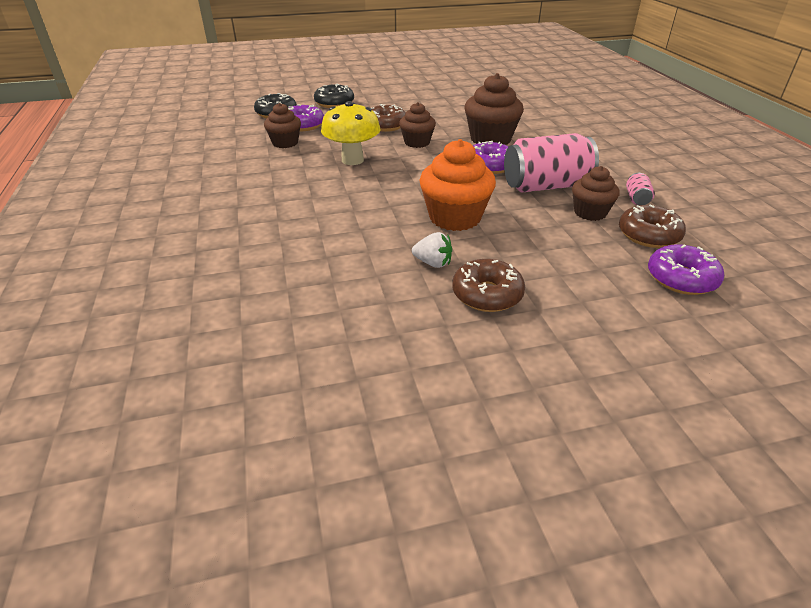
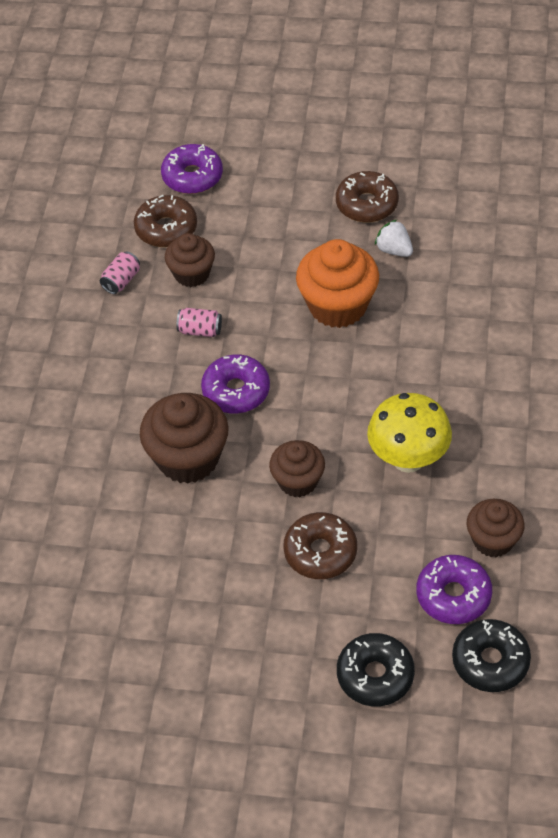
camera: 155 degrees left, 15 degrees up
pink can [504,133,599,192] -> pink can [177,308,222,337], size x0.42

